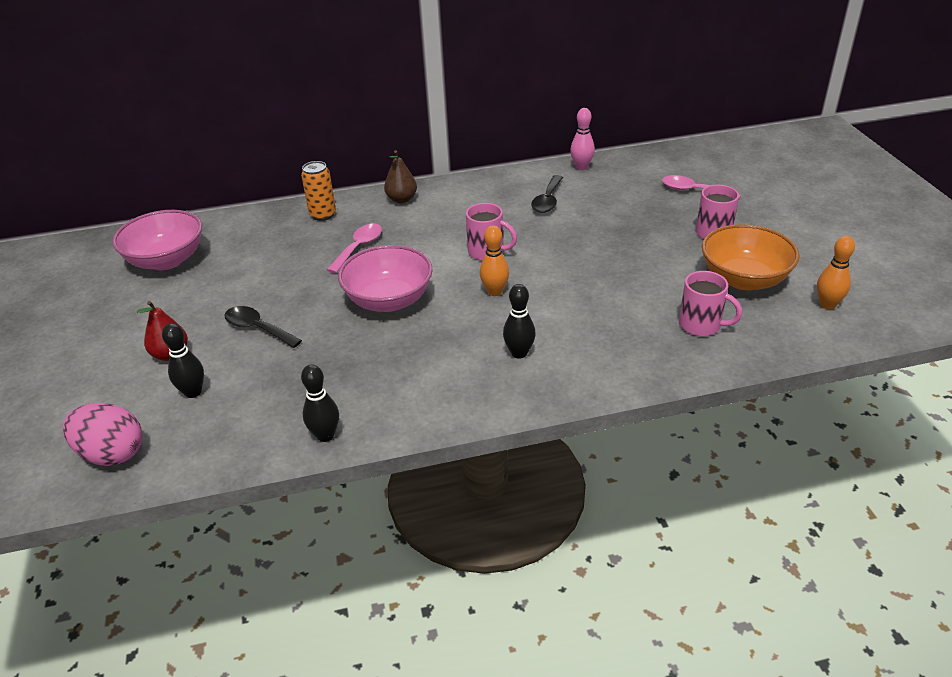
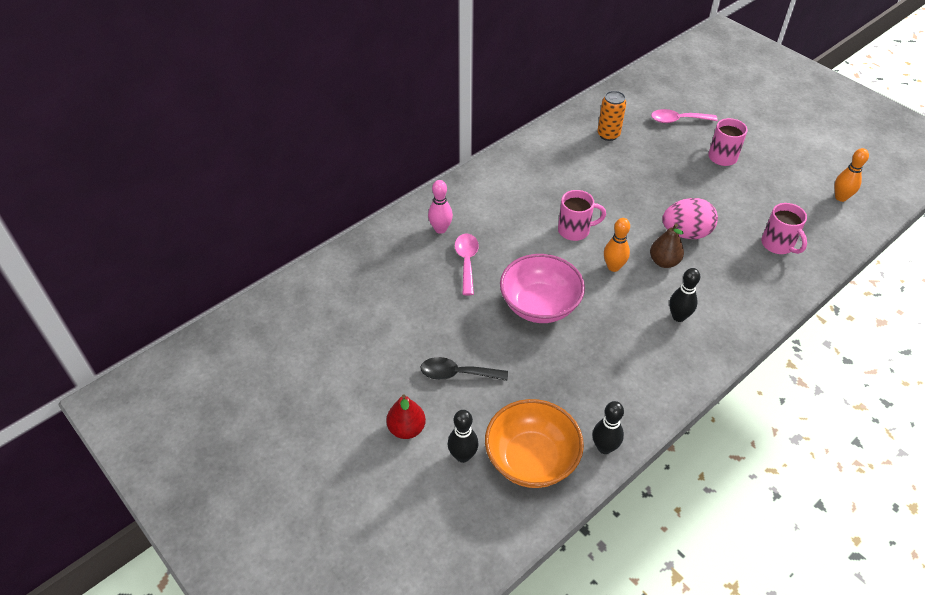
camera: 30 degrees left, 10 degrees up
pink egg [63,403,142,466] -> pink egg moved to [662,198,718,239]
pink bowl [112,210,202,270] -> none
orange can [301,161,336,221] -> orange can moved to [597,91,626,141]
brown pear [384,150,417,203] -> brown pear moved to [650,224,684,268]
black spoon [531,175,563,213] -> none
pink bowling pin [570,108,595,170] -> pink bowling pin moved to [428,180,453,234]
pink mug [679,271,742,336] -> pink mug turned 60 degrees clockwise [761,203,807,254]
orange bowl [702,224,800,290] -> orange bowl moved to [485,399,584,488]

